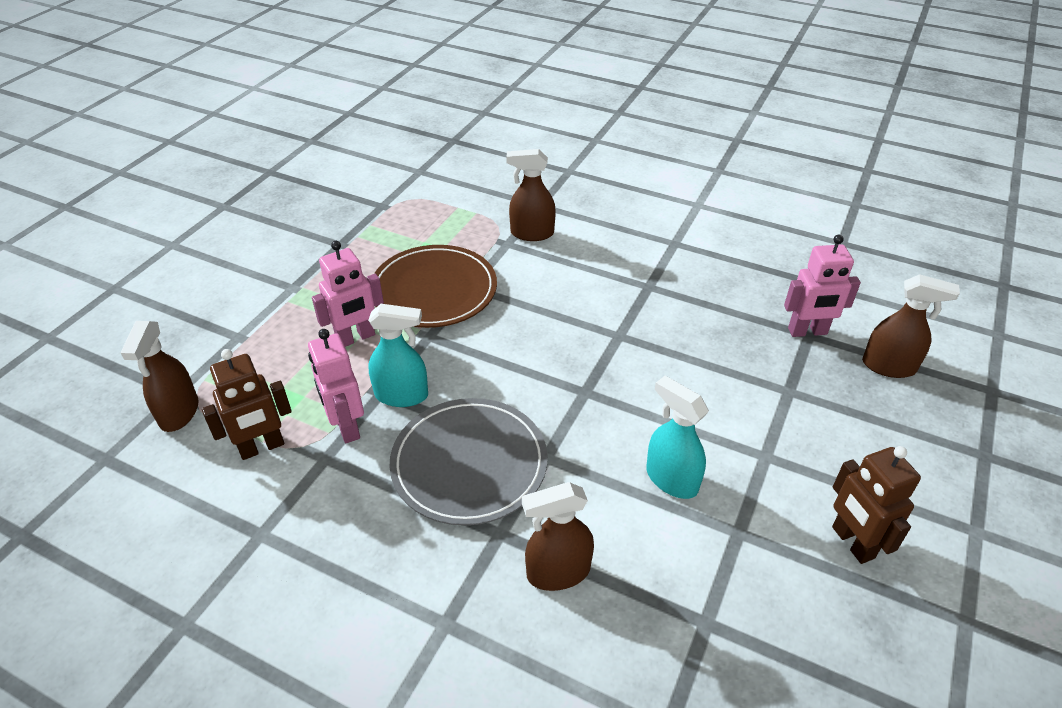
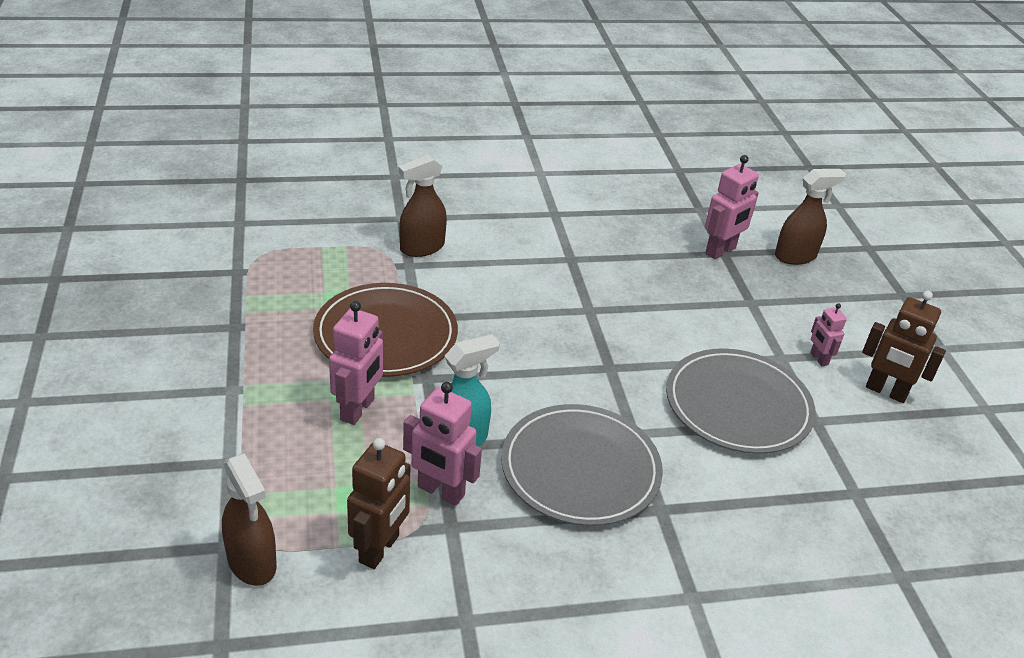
camera: 40 degrees left, 5 degrees down
brown spray bottle [522,482,594,591] -> none
turquoise spray bottle [646,376,709,499] -> grey plate [666,348,816,454]
none -> pink robot [810,303,847,366]

